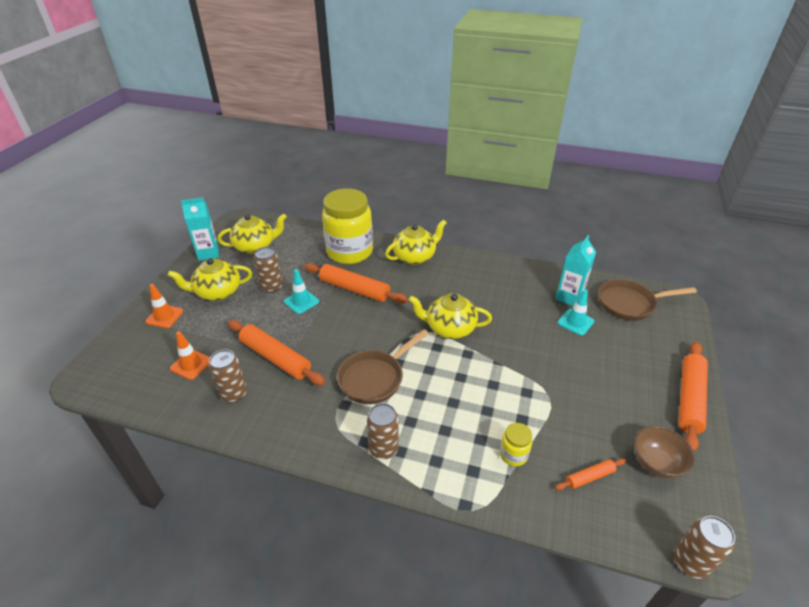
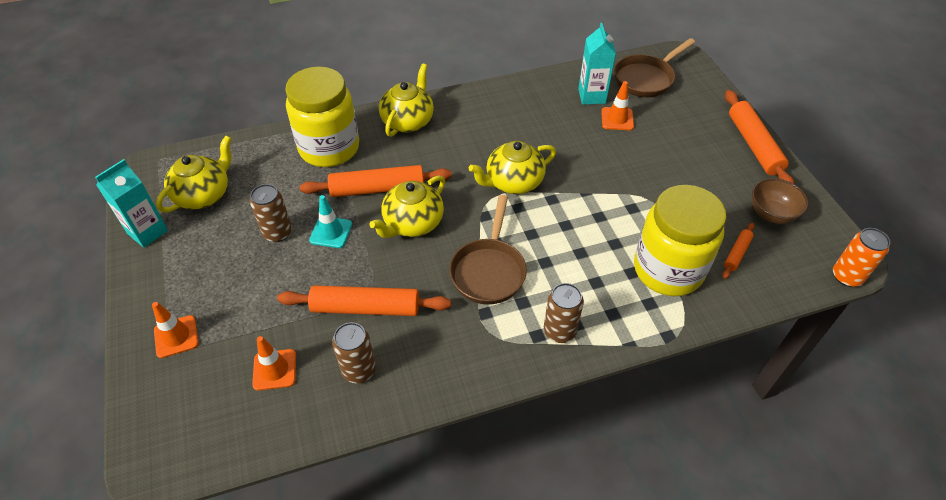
camera: 35 degrees left, 10 degrees up
yellow teapot [168,258,252,301] -> yellow teapot moved to [369,175,445,238]
yellow jar [500,423,532,466] -> yellow jar [634,185,726,296], size x2.39
turquoise traffic cone [558,289,594,336] -> orange traffic cone [601,81,634,130]
brown can [674,516,735,579] -> orange can [833,228,890,287]

